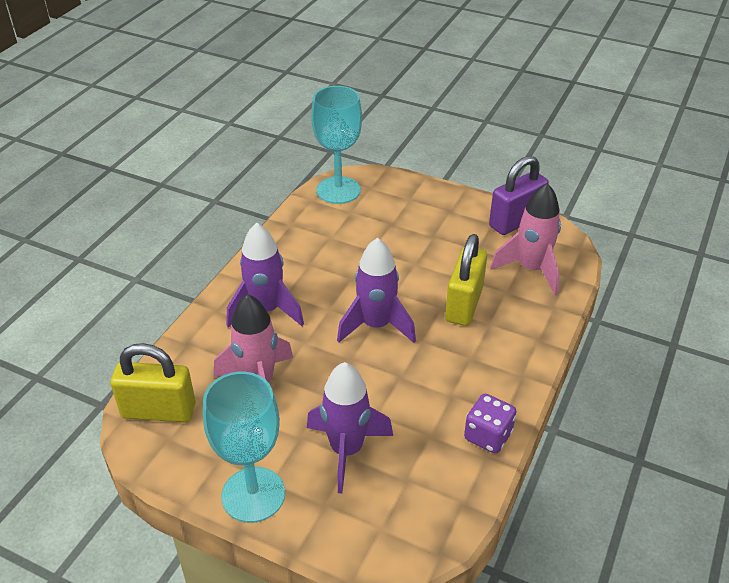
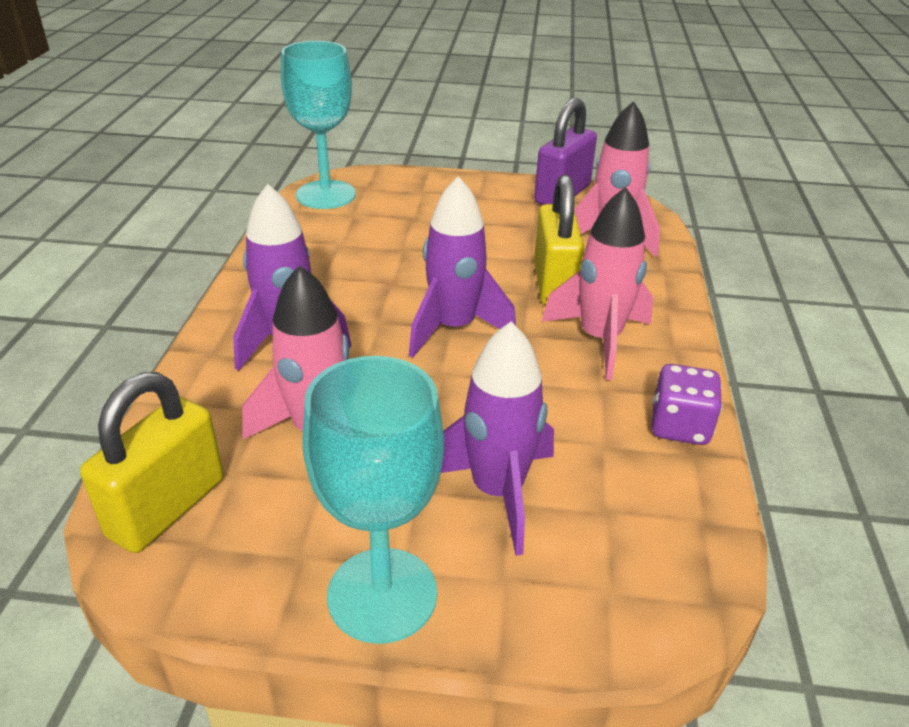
camera: 20 degrees left, 5 degrees down
yellow padlock [111,343,196,422] -> yellow padlock turned 45 degrees counterclockwise [80,372,224,553]
none -> pink rocket [542,187,653,380]

